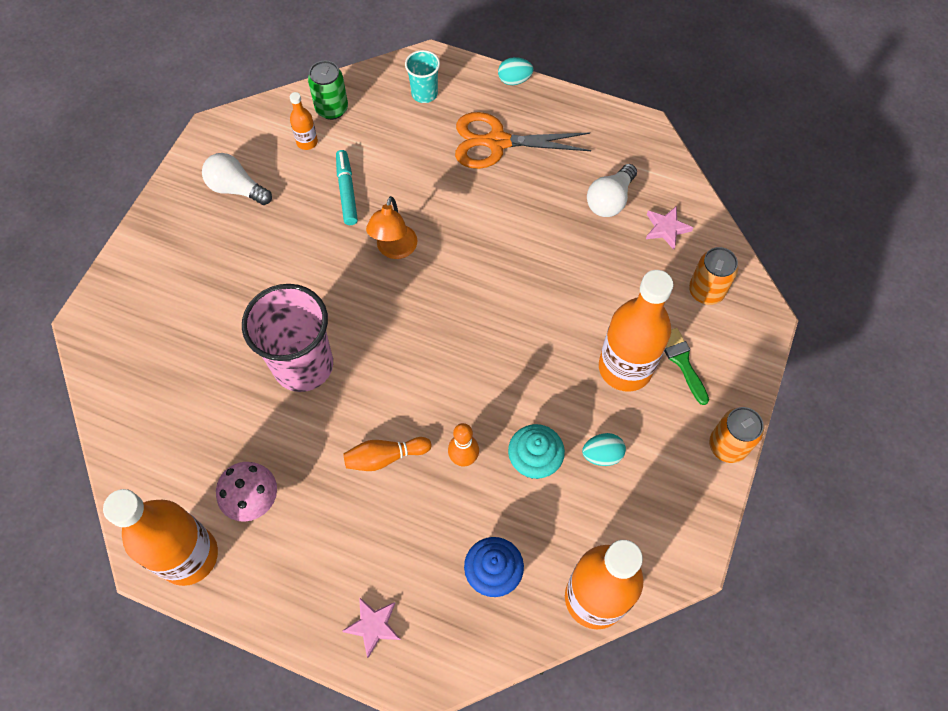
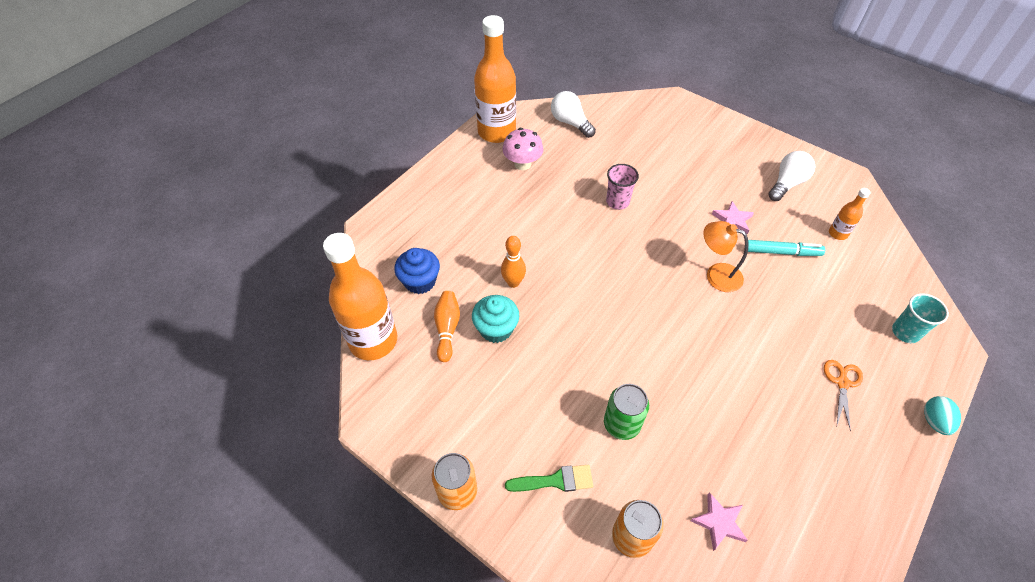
camera: 105 degrees right, 10 degrees down
pink cup [242,284,333,392] -> pink cup [606,164,639,210], size x0.51
green can [308,61,348,120] -> green can moved to [604,384,649,440]
pink star [342,597,401,658] -> pink star moved to [712,201,754,234]
orange bowling pin [343,437,432,471] -> orange bowling pin moved to [434,291,460,362]
orange scissors [455,112,591,169] -> orange scissors [824,360,863,431], size x0.52
turquoise egg [582,433,626,466] -> none
white light bulb [587,164,637,217] -> white light bulb moved to [551,91,596,138]
orange bottle [599,270,673,392] -> none

